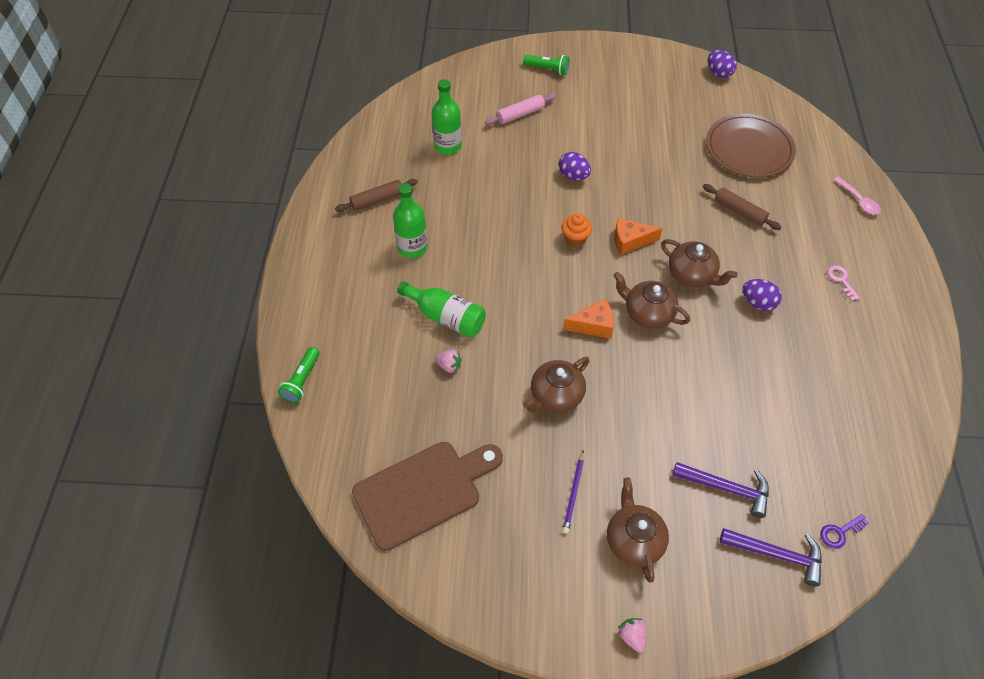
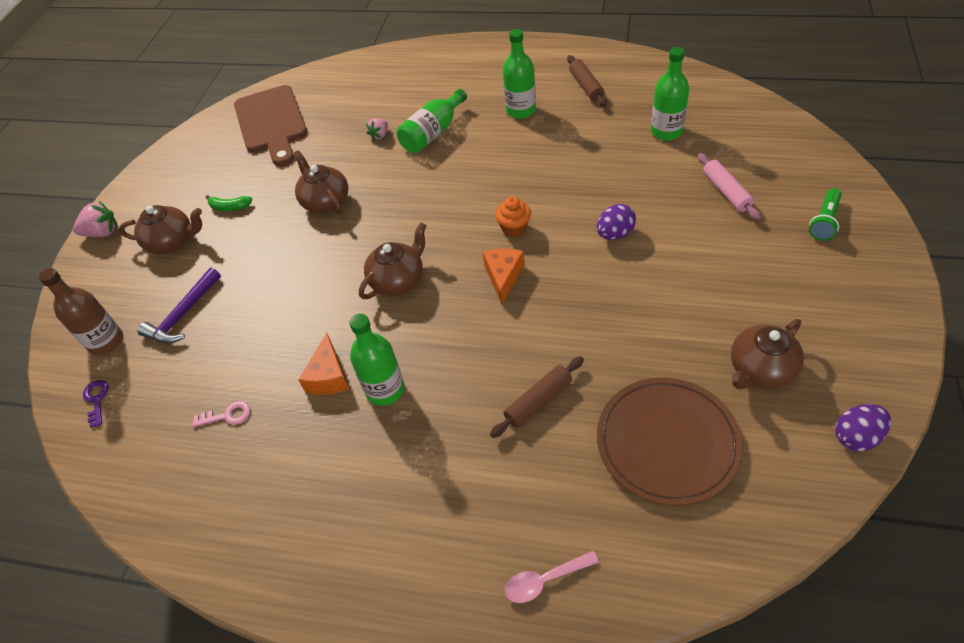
camera: 105 degrees right, 5 degrees down
green flashlight [278,347,320,403] -> none
purple pencil [562,451,584,534] -> green banana [205,195,253,211]
orange cheese [563,299,614,339] -> orange cheese moved to [299,333,349,395]
pink strawberry [618,618,647,653] -> pink strawberry [73,201,118,237], size x1.54
brown teapot [661,239,738,287] -> brown teapot moved to [731,319,804,389]
purple hammer [720,528,822,586] -> brown bottle [39,268,123,356]
purple egg [743,279,782,311] -> green bottle [350,314,404,406]
pink key [827,265,860,301] -> pink key moved to [192,401,251,427]

